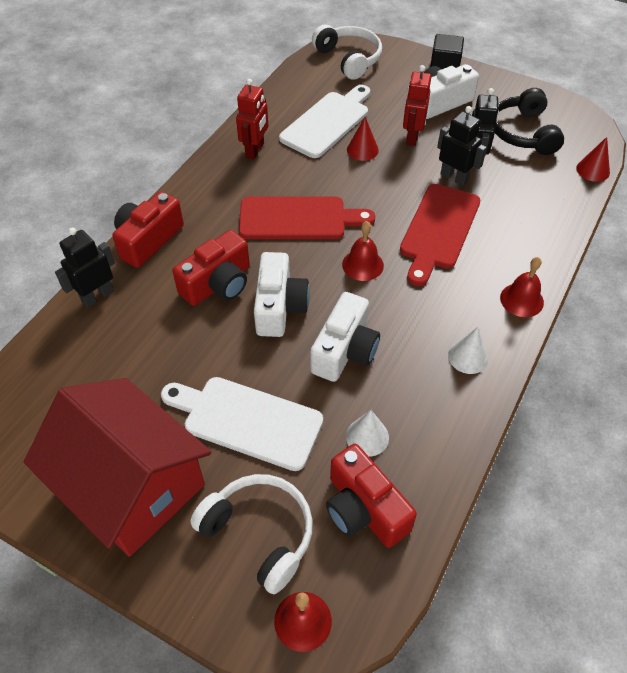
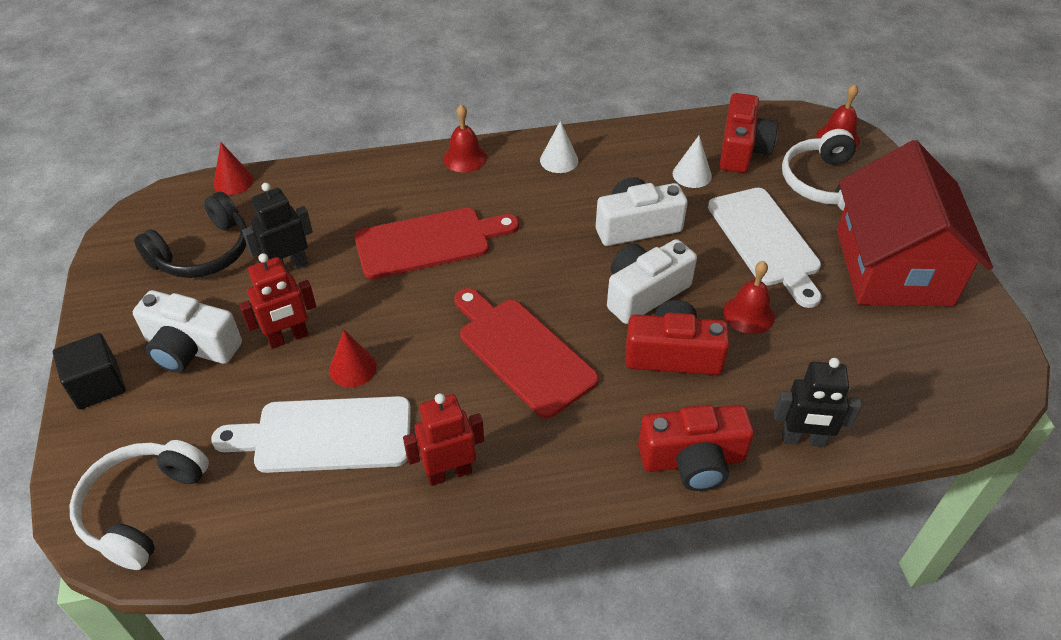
camera: 130 degrees left, 5 degrees down
red bell [342,221,384,281] -> red bell moved to [723,261,775,334]
black robot [437,106,487,186] -> none

